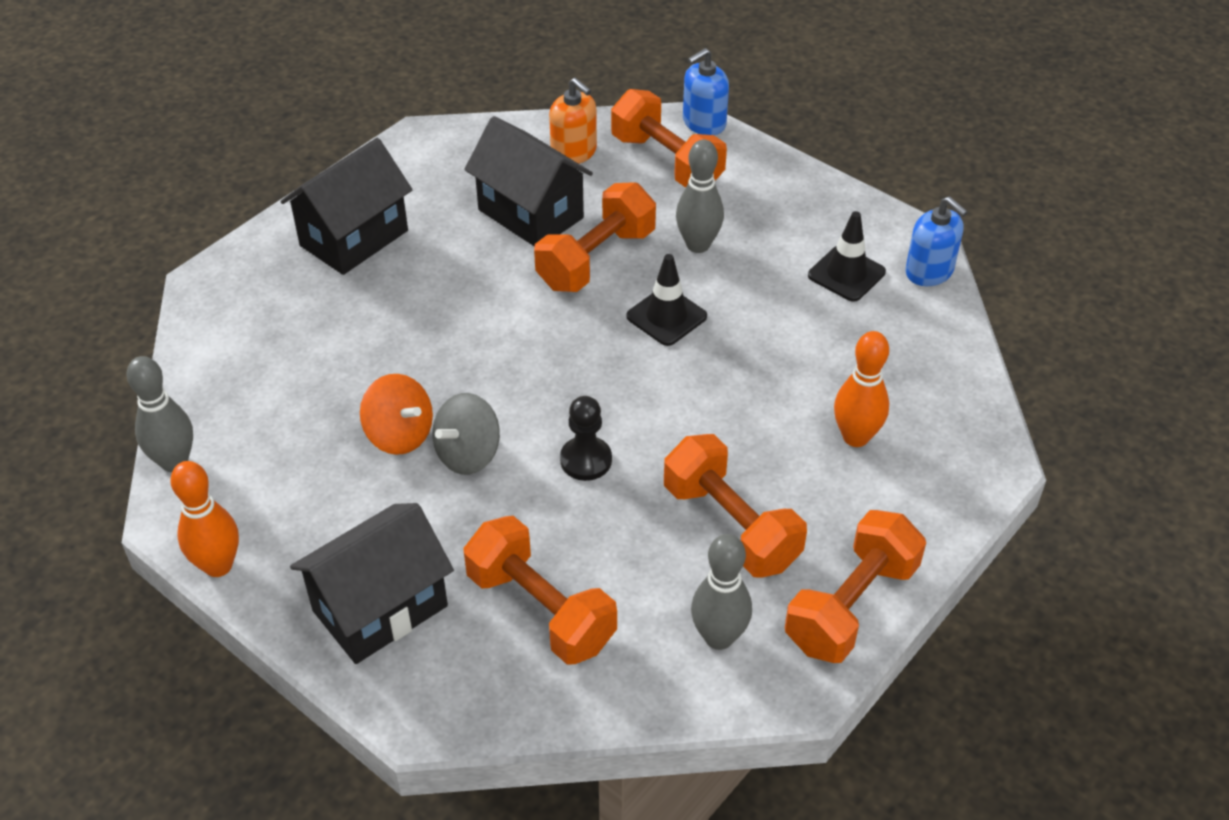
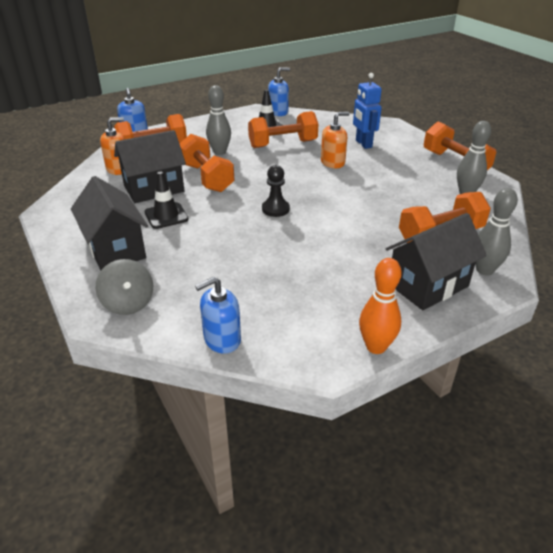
camera: 70 degrees left, 10 degrees down
grey bowling pin [127,356,193,472] -> grey bowling pin moved to [475,188,518,276]
black house [290,503,454,664] -> black house turned 75 degrees clockwise [386,213,487,310]
orange spinning top [360,374,433,455] -> none
grey spinning top [432,393,500,475] -> grey spinning top moved to [95,259,153,315]
black pawn [560,396,612,481] -> black pawn moved to [262,165,290,217]
black traffic cone [626,254,707,346] -> black traffic cone moved to [144,172,189,229]
orange dumbbell [664,434,807,578] -> orange dumbbell moved to [248,111,318,148]
orange bowling pin [834,331,889,447] -> blue robot [353,73,382,149]
none -> blue soap dispenser [195,277,241,354]
none -> orange soap dispenser [321,112,349,168]

